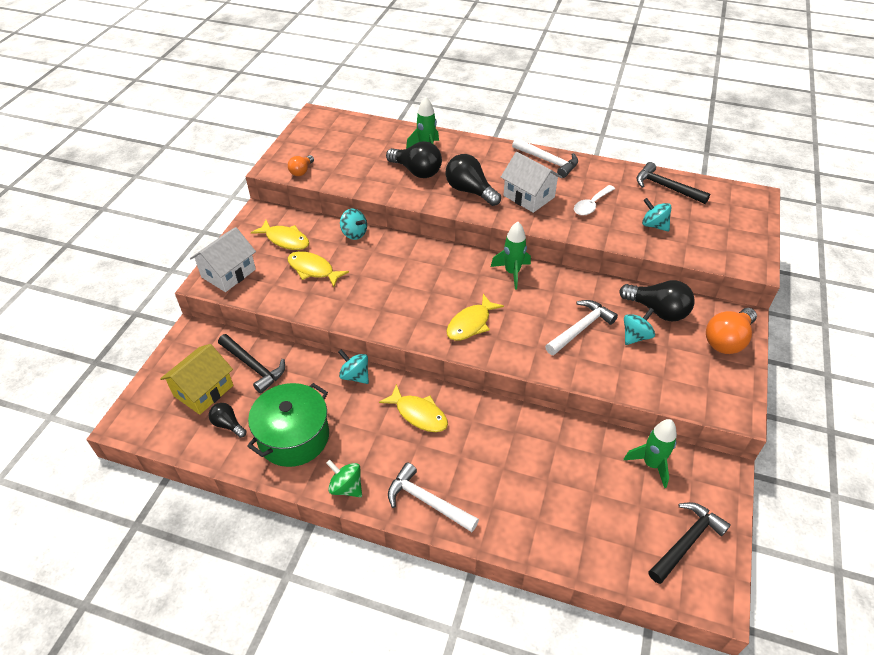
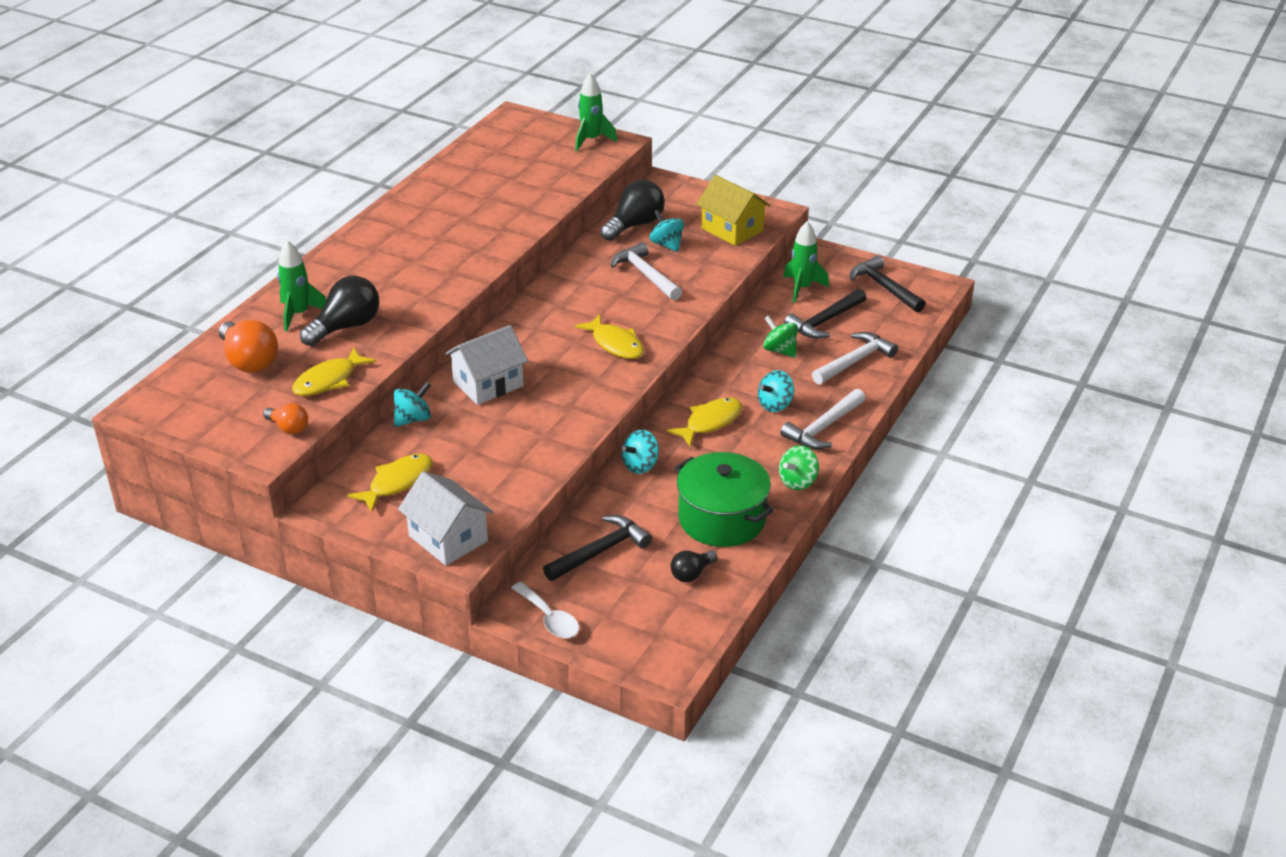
camera: 80 degrees left, 10 degrees down
yellow house [160,344,233,415] -> yellow house moved to [696,175,770,246]
yellow fish [288,251,349,287] -> yellow fish moved to [292,347,376,396]
black light bulb [445,154,501,206] -> none
green rocket [491,222,531,289] -> green rocket moved to [575,73,617,151]
white house [501,152,562,213] -> white house moved to [445,325,528,405]
white hammer [512,138,578,178] -> white hammer moved to [812,332,898,385]
white spoon [574,185,615,216] -> white spoon moved to [511,582,579,638]
black hammer [637,162,710,204] -> black hammer moved to [784,289,866,338]
turquoise spinning top [642,198,671,231] -> turquoise spinning top moved to [758,370,794,412]
orange light bulb [706,308,757,354] -> orange light bulb moved to [219,320,278,373]
none -> green spinning top [763,315,798,358]

